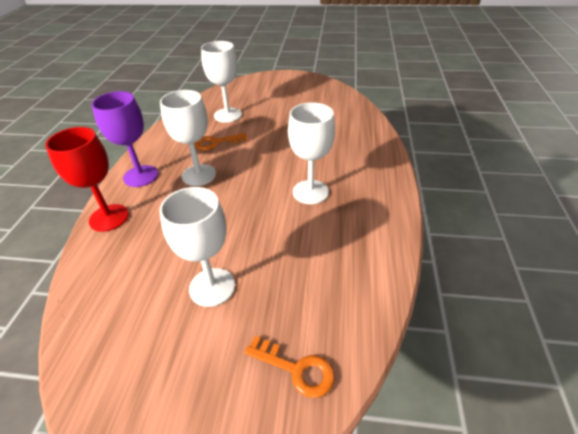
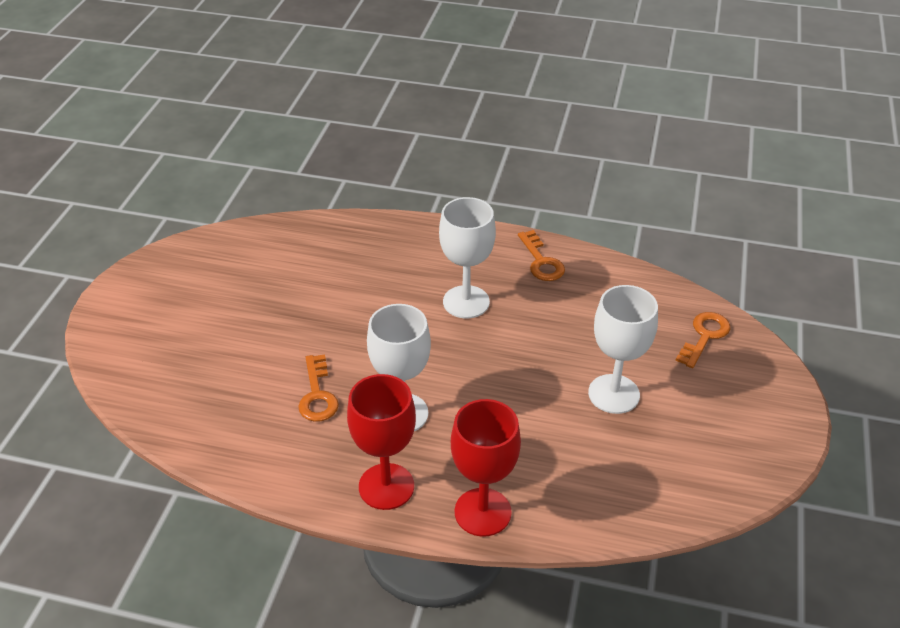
camera: 85 degrees left, 0 degrees up
purple goblet [91,91,158,187] -> red goblet [347,374,416,510]
white goblet [201,41,242,123] -> none
none -> orange key [518,230,565,281]

